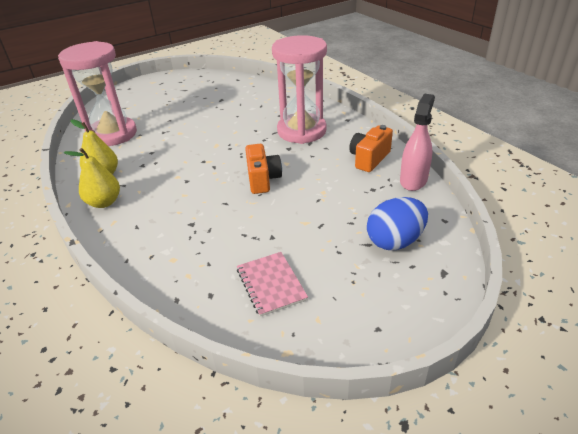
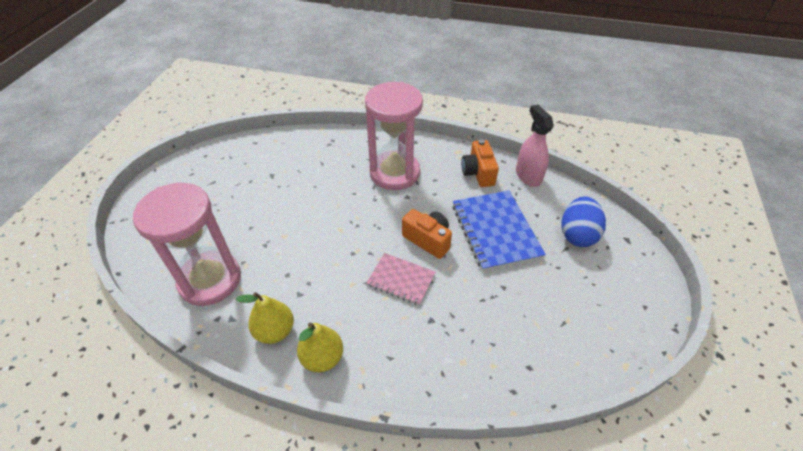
camera: 45 degrees left, 10 degrees up
pink notebook [237,252,308,317] -> pink notebook moved to [367,253,436,306]
none -> blue notebook [452,190,546,271]

